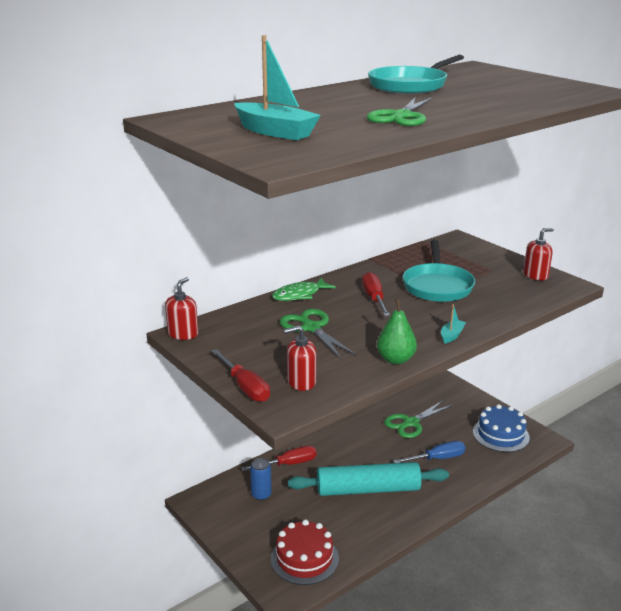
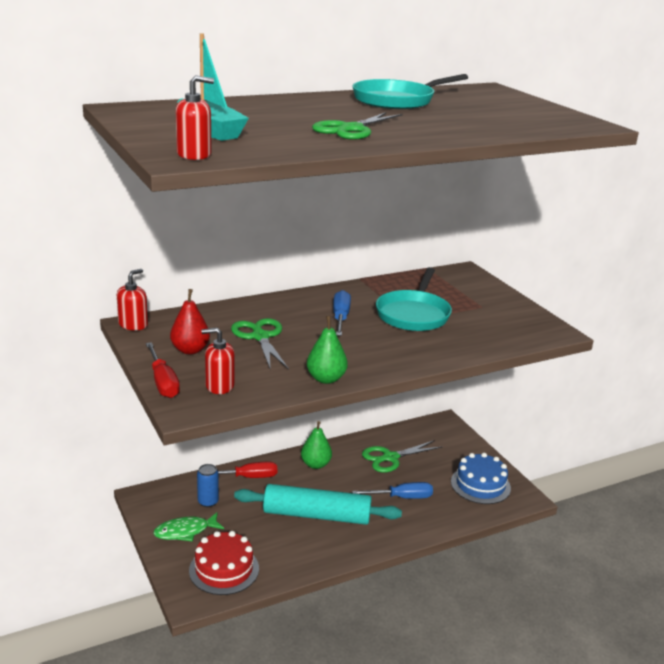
camera: 10 degrees right, 0 degrees up
green fish [272,278,336,301] -> green fish moved to [153,512,224,542]
red screwdriver [362,272,390,316] -> blue screwdriver [333,290,351,336]
turquoise boat [441,304,466,344] -> none
red soap dispenser [523,228,554,281] -> red soap dispenser moved to [176,75,214,160]
none -> red pear [170,289,210,354]
none -> green pear [301,421,332,469]

